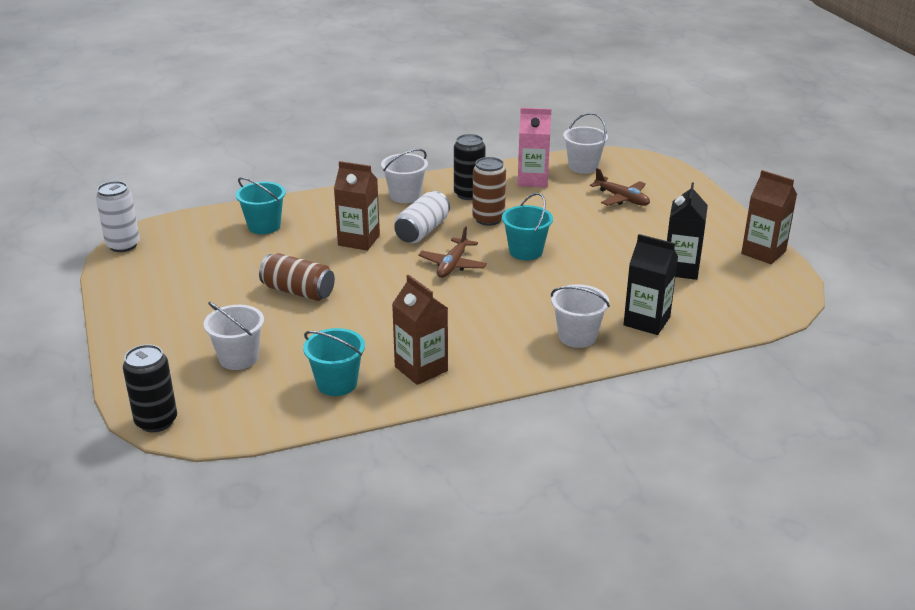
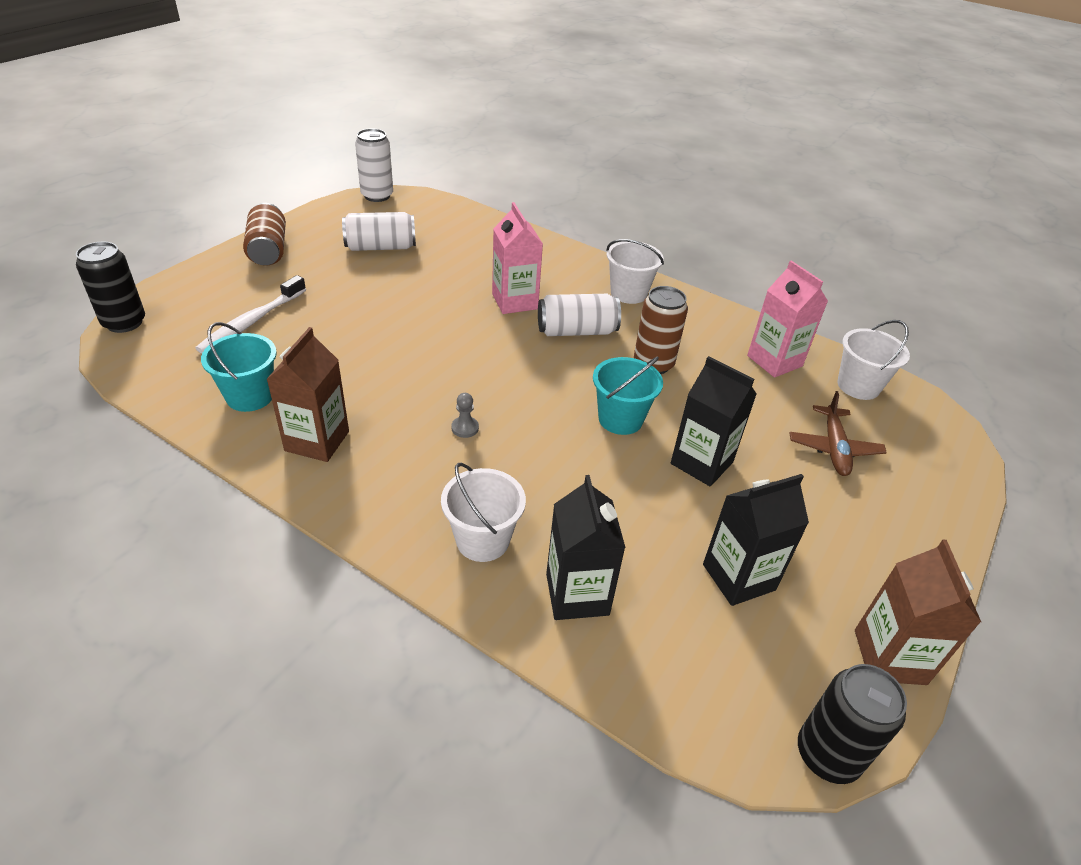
camera: 50 degrees right, 10 degrees up
white bucket [204,302,264,370] -> white toothbrush [195,275,306,354]
turquoise bucket [236,177,286,234] -> none
brown can [259,253,335,301] -> brown can moved to [243,203,286,266]
brown carton [334,161,380,251] -> pink carton [492,202,543,314]
brown plane [418,226,487,278] -> none
black can [454,134,486,200] -> black can moved to [798,664,907,784]
none -> white can [342,212,416,251]
none -> grey pawn [451,393,479,438]
none -> black carton [671,356,757,486]

